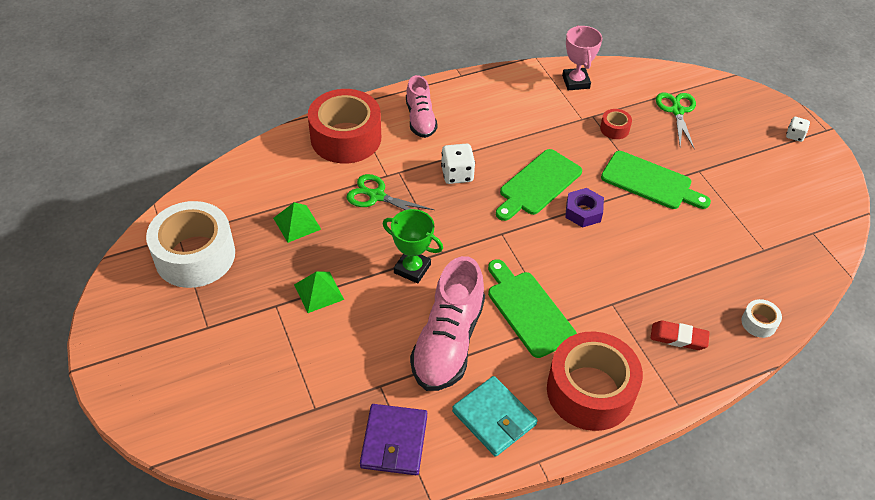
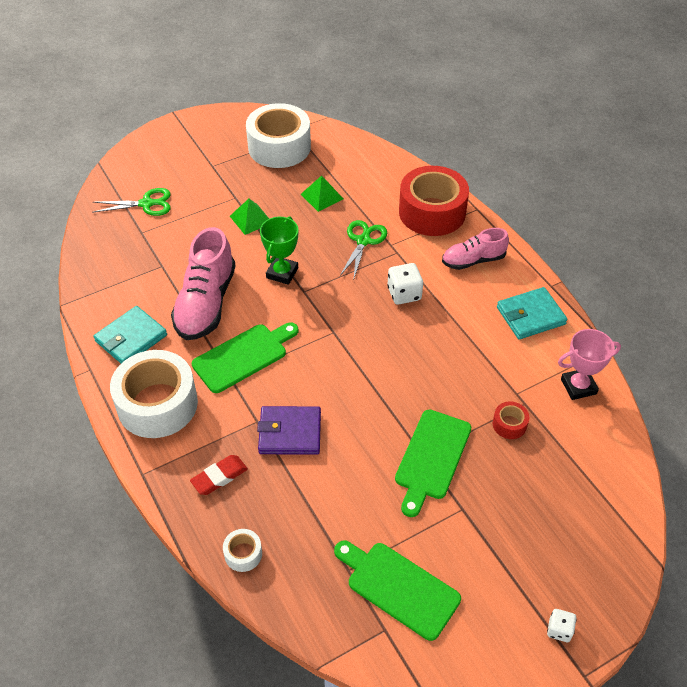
camera: 85 degrees right, 0 degrees up
purple wallet [360,404,427,475] -> purple wallet moved to [257,406,321,455]
pink shoe [410,256,485,391] -> pink shoe turned 90 degrees counterclockwise [171,227,236,340]
green cutting board [496,149,582,221] -> green cutting board moved to [334,541,461,641]
red tape [547,332,643,431] -> white tape [110,350,198,438]
purple nut [565,188,604,228] -> none
red eraser [651,320,710,350] -> red eraser turned 45 degrees clockwise [190,455,248,495]
green scissors [656,93,696,148] -> green scissors moved to [92,188,171,216]
none -> turquoise wallet [497,287,567,339]

